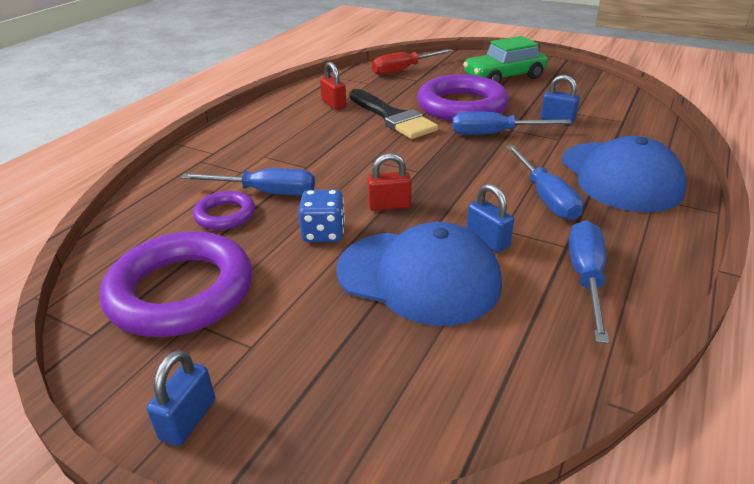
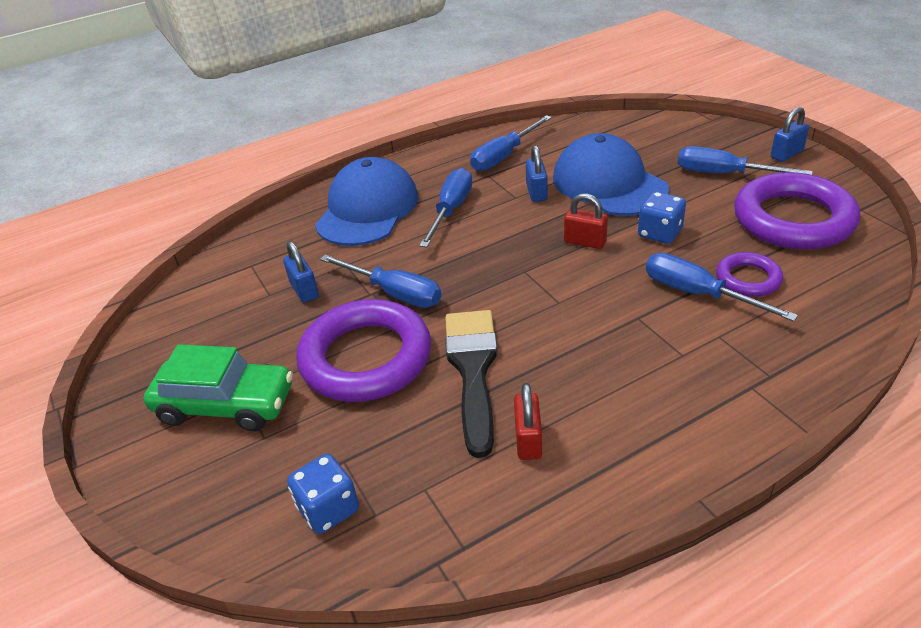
camera: 145 degrees left, 5 degrees up
red screwdriver [372,49,453,75] -> blue dice [287,454,359,534]
none -> blue screwdriver [678,146,813,175]

